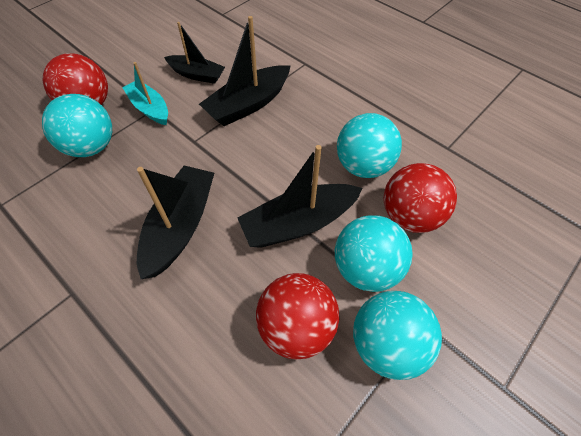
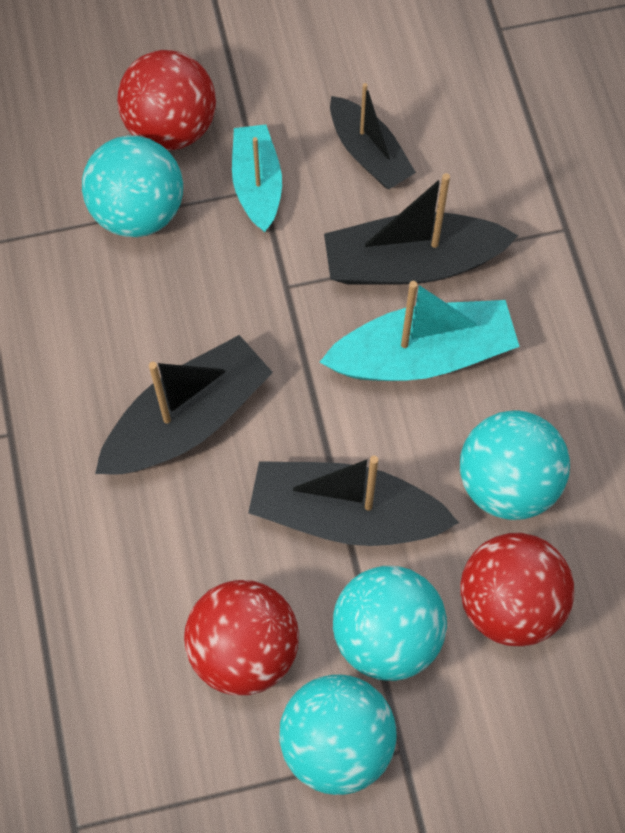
camera: 35 degrees right, 10 degrees up
none -> turquoise boat [320,281,520,381]

